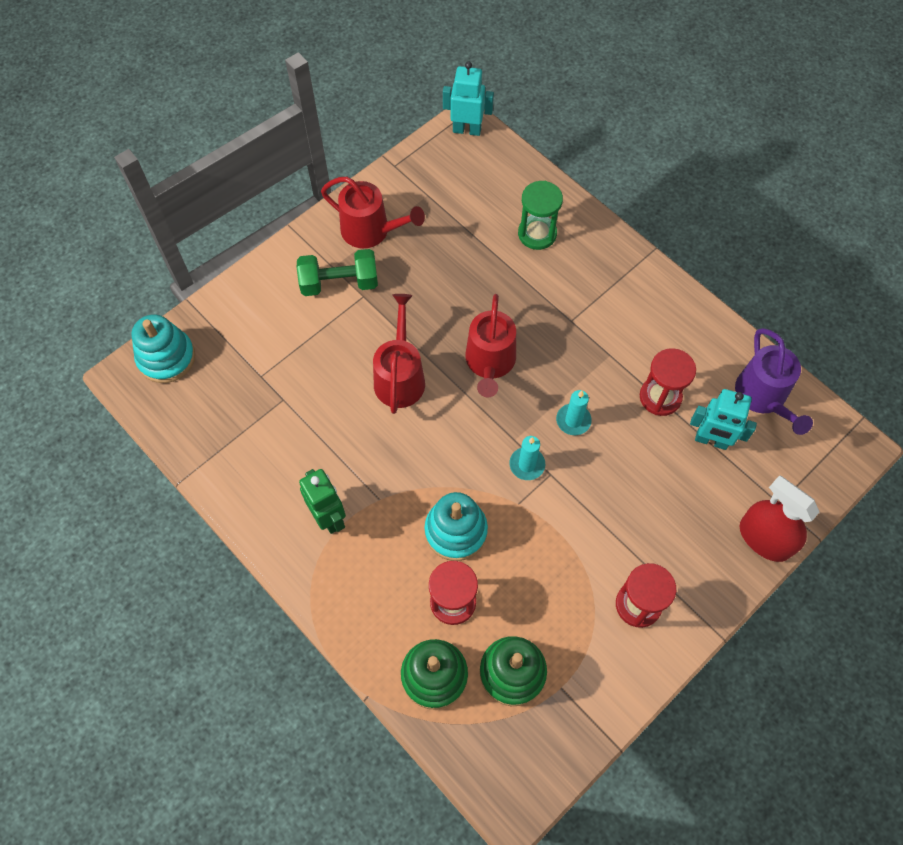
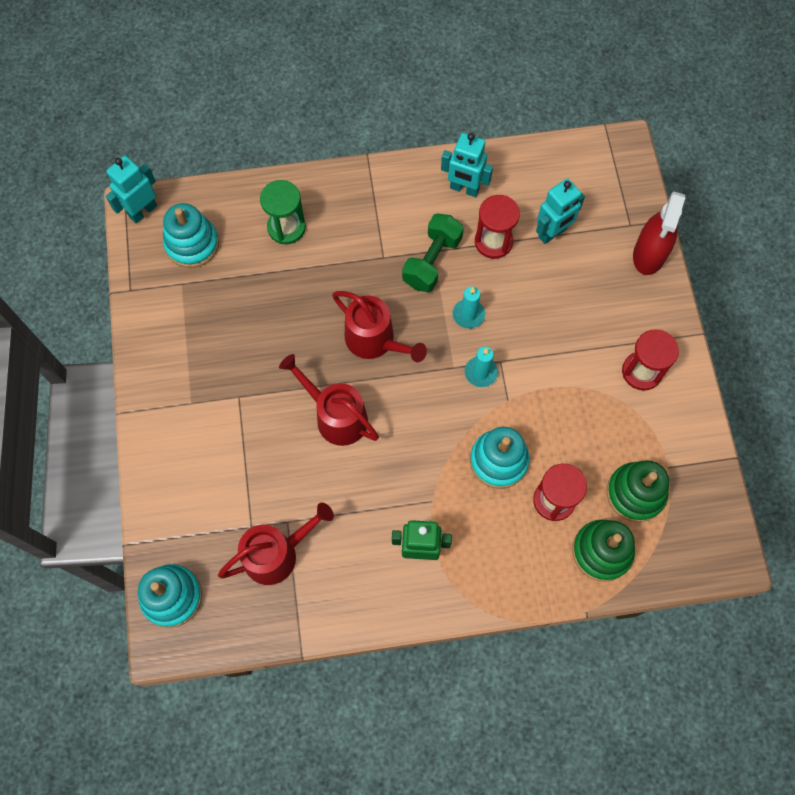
camera: 55 degrees left, 5 degrees up
green dumbbell [297,249,378,296] -> green dumbbell moved to [402,213,464,292]
red watering can [321,177,425,248] -> red watering can moved to [218,503,334,585]
purple watering can [735,328,813,435] -> none
red spray bottle [740,475,819,562] -> red spray bottle turned 60 degrees counterclockwise [633,192,685,275]
none -> turquoise stacking toy [163,203,219,268]
none -> turquoise robot [441,133,493,197]

